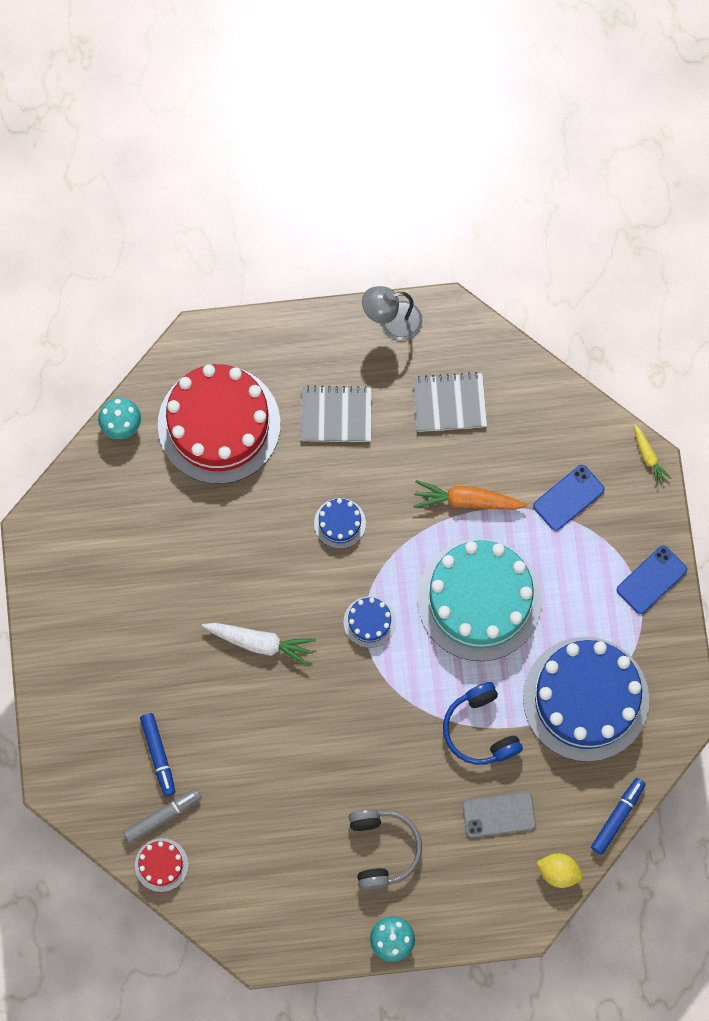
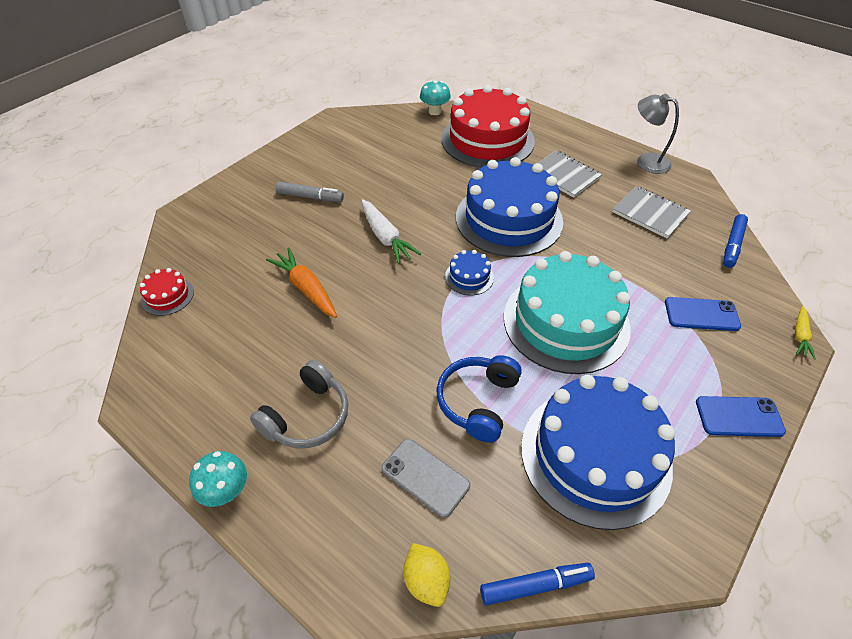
camera: 45 degrees right, 25 degrees down
grey marker [123,789,201,844] -> grey marker moved to [276,182,344,202]
blue marker [140,713,175,796] -> blue marker moved to [723,214,748,268]
blue cake [314,498,366,549] -> blue cake [456,157,563,257], size x2.39
orange carrot [413,480,527,510] -> orange carrot moved to [266,247,337,318]

